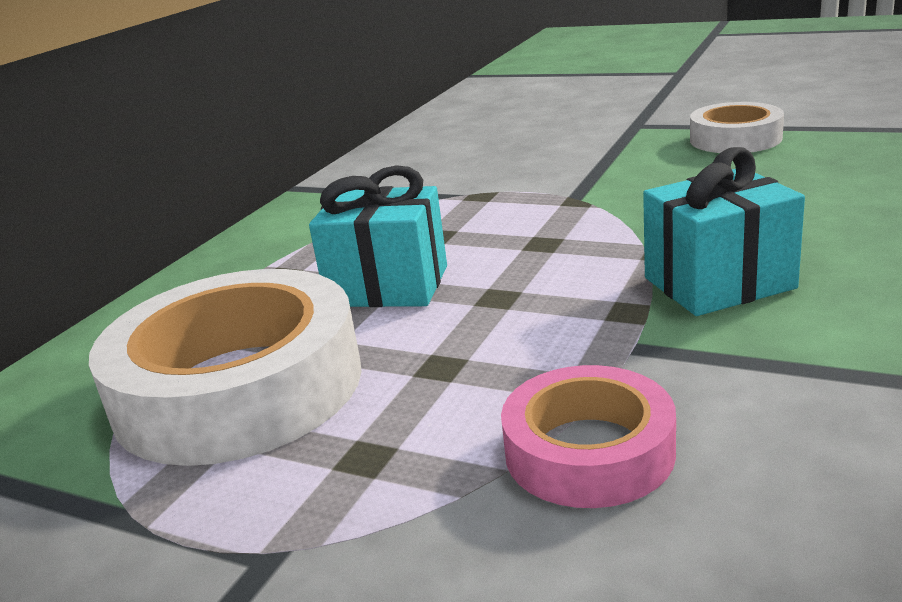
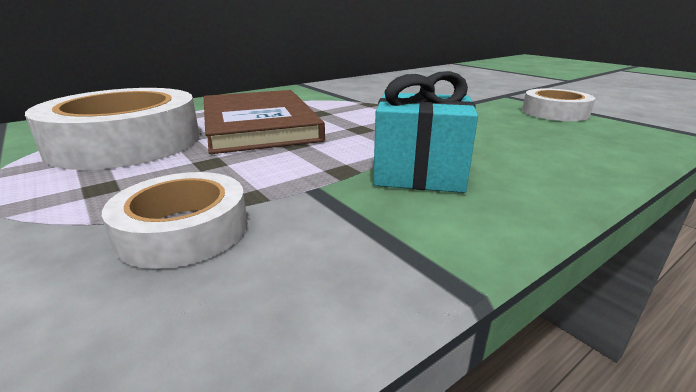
camera: 25 degrees right, 0 degrees up
turquoise gift [309,165,447,307] -> brown book [204,90,325,154]
pink tape [501,365,676,508] -> white tape [102,172,248,269]

